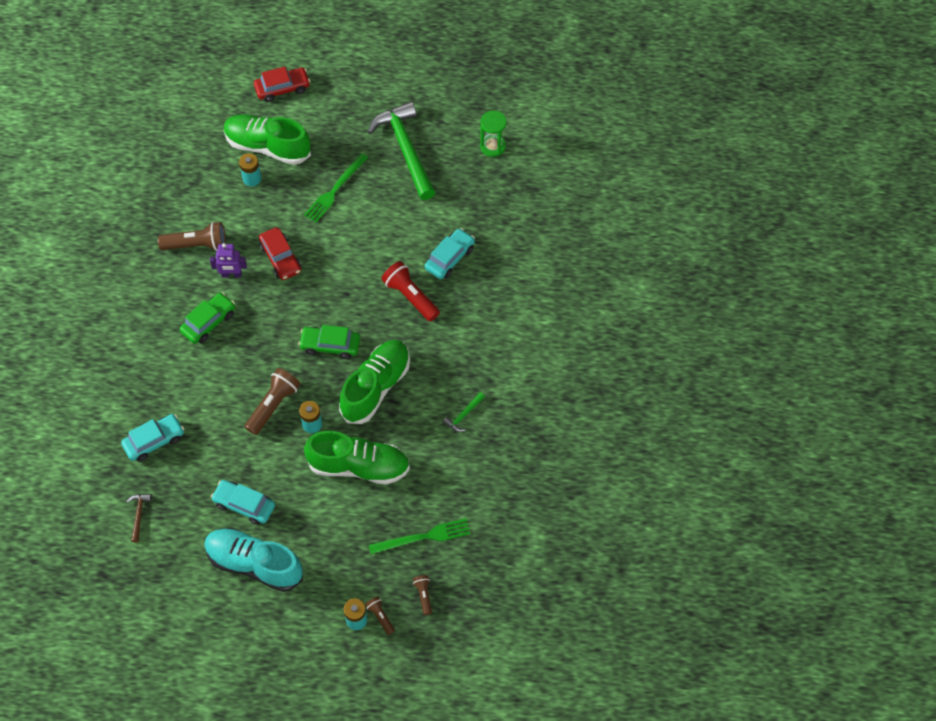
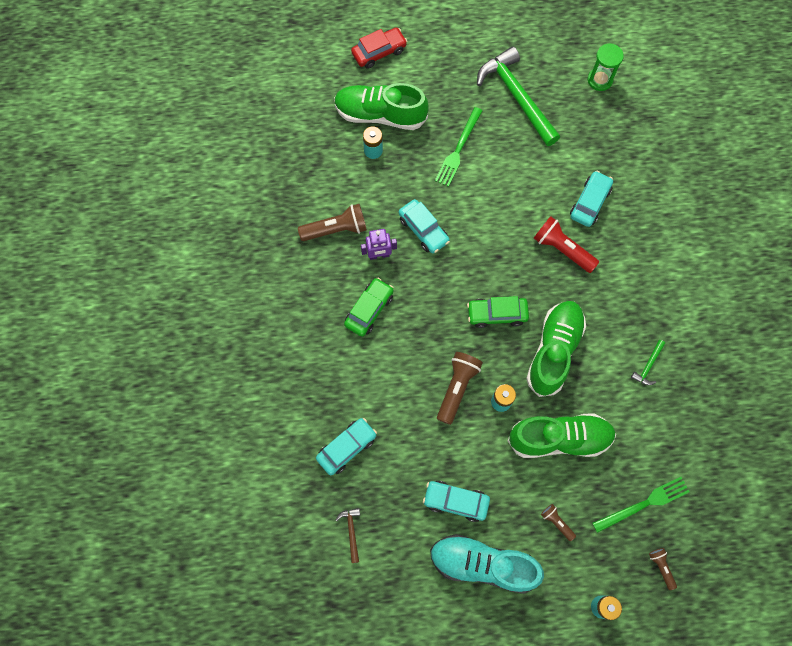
camera: 10 degrees left, 10 degrees up
red car [259,227,301,280] -> turquoise car [399,199,450,253]
brown flashlight [365,596,395,635] -> brown flashlight moved to [541,504,576,541]

